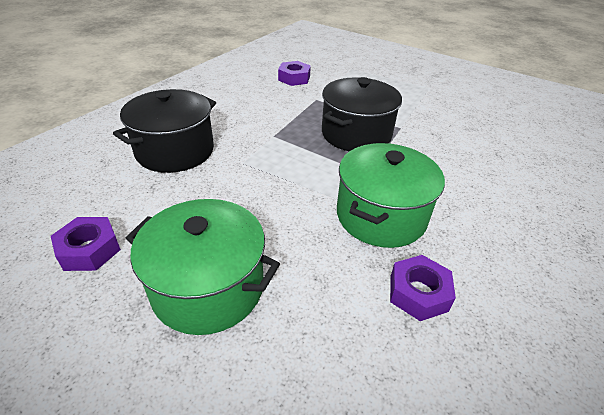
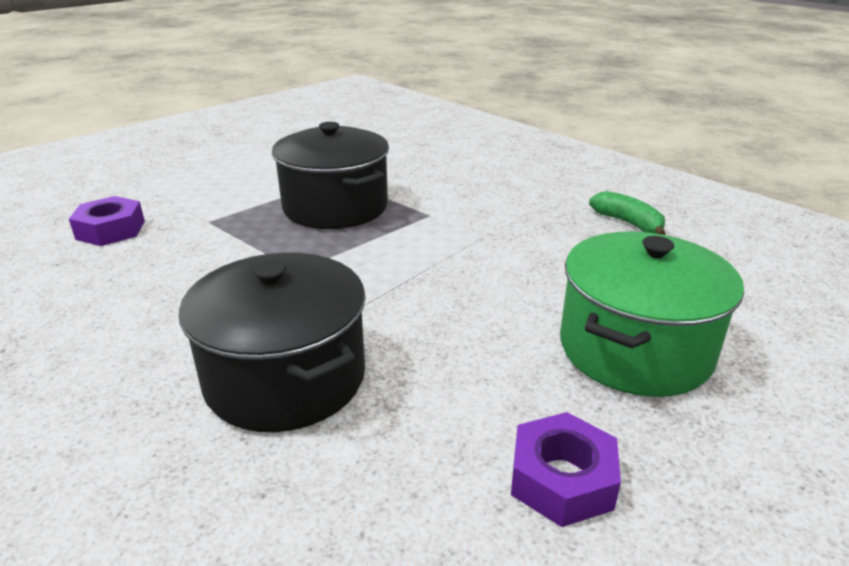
camera: 75 degrees left, 10 degrees down
green pot [337,143,445,248] -> none
purple nut [390,255,456,321] -> green banana [589,191,666,235]

